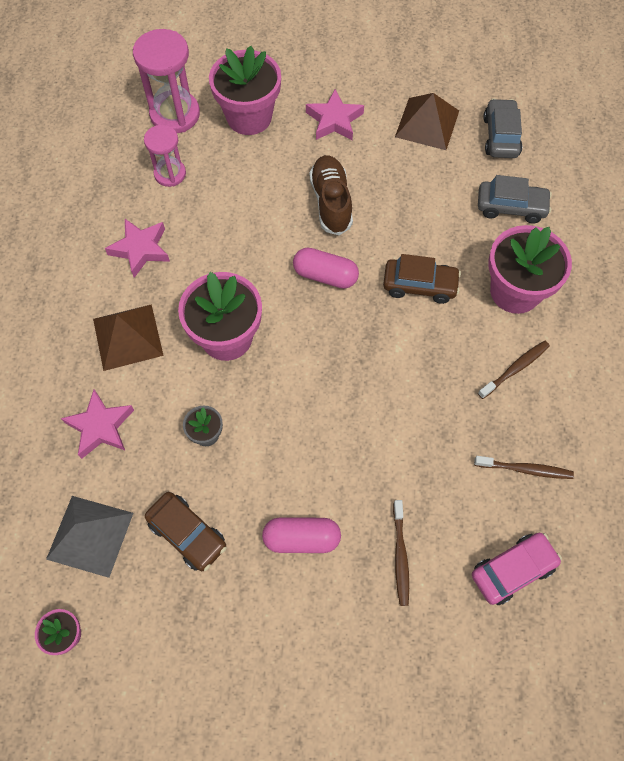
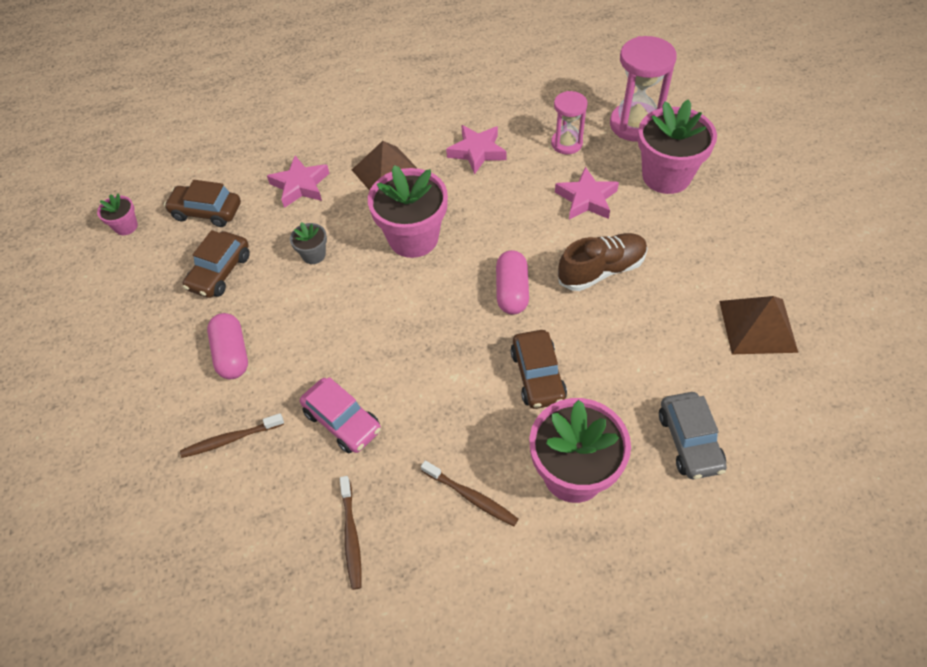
camera: 75 degrees right, 10 degrees down
grey pyramid [46,496,133,578] -> brown car [164,180,241,227]
pink star [306,89,364,140] -> pink star moved to [555,167,619,220]
pink car [472,533,562,605] -> pink car moved to [300,377,381,453]
grey car [483,98,522,158] -> none

